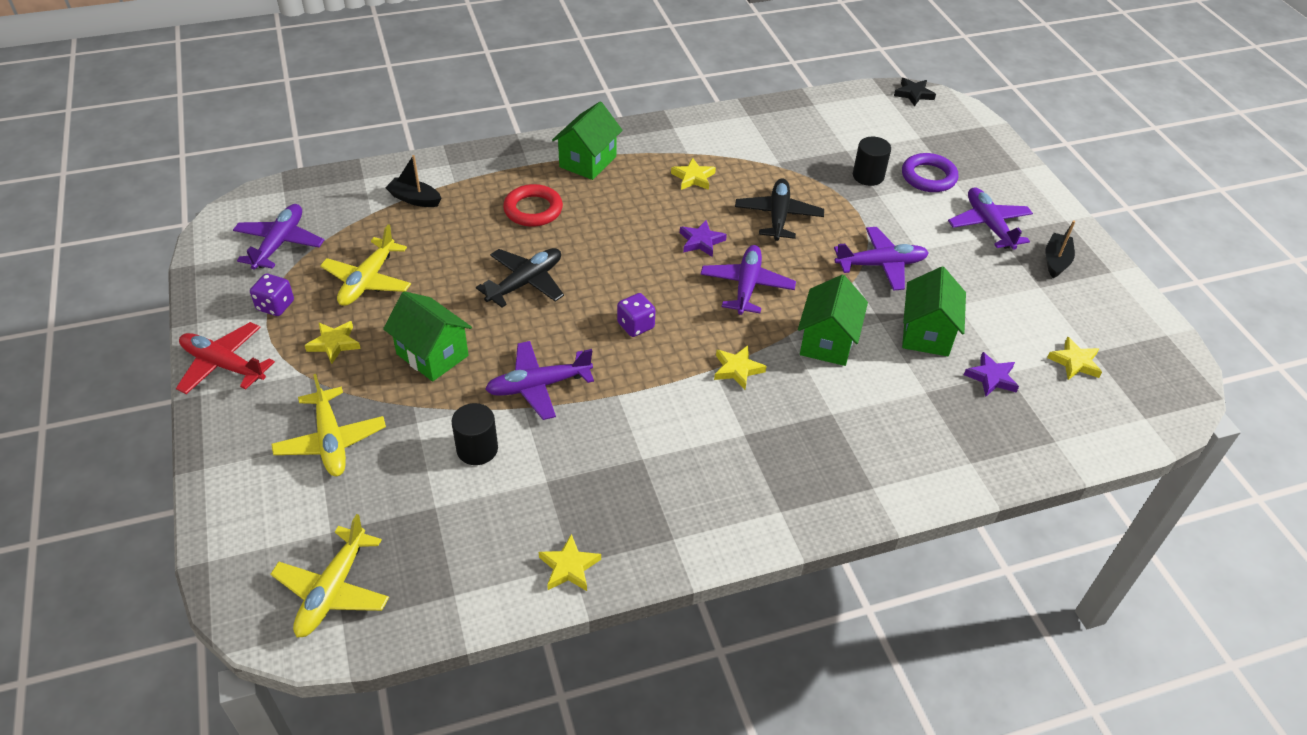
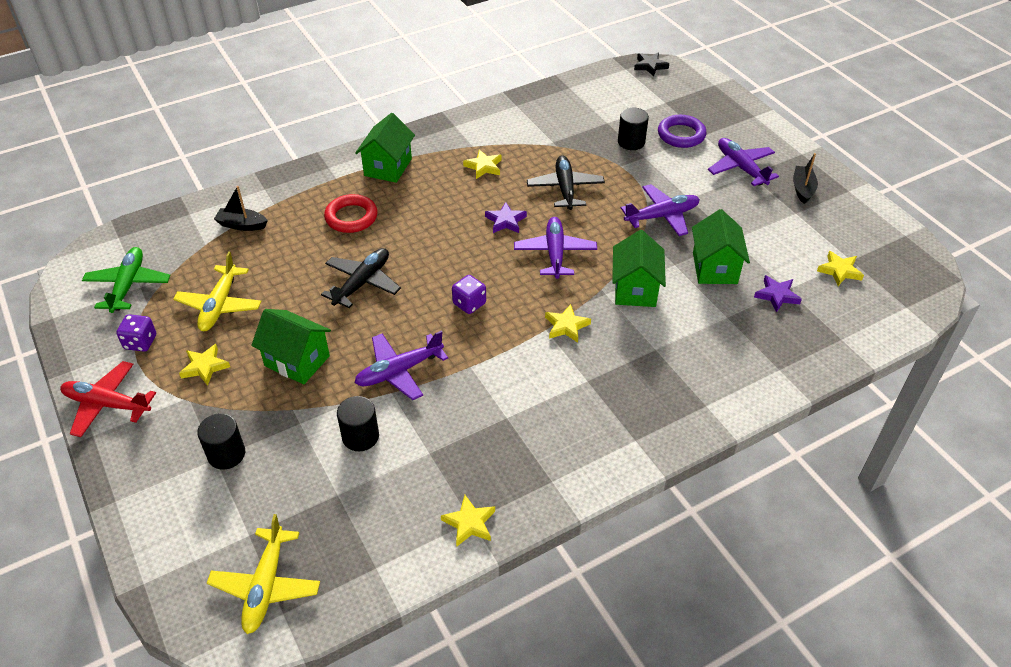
camera: 10 degrees left, 0 degrees up
purple plane [233,204,324,270] -> green plane [82,247,171,313]
yellow plane [271,374,386,476] -> black cylinder [197,413,245,470]

